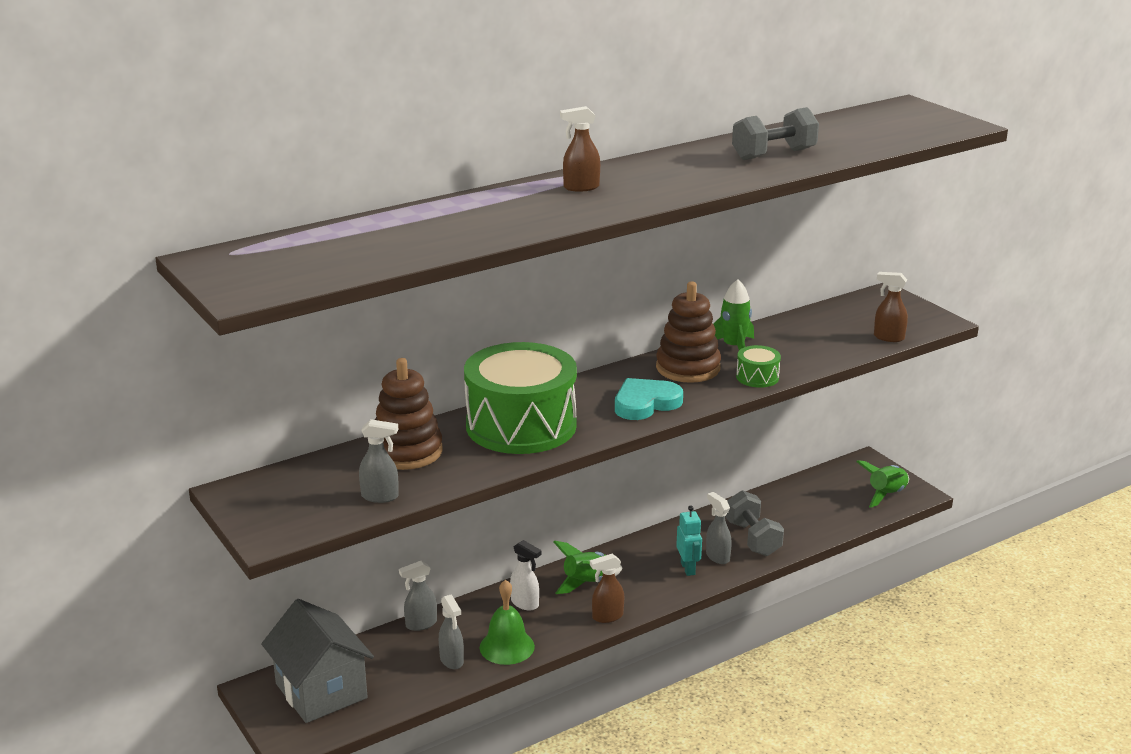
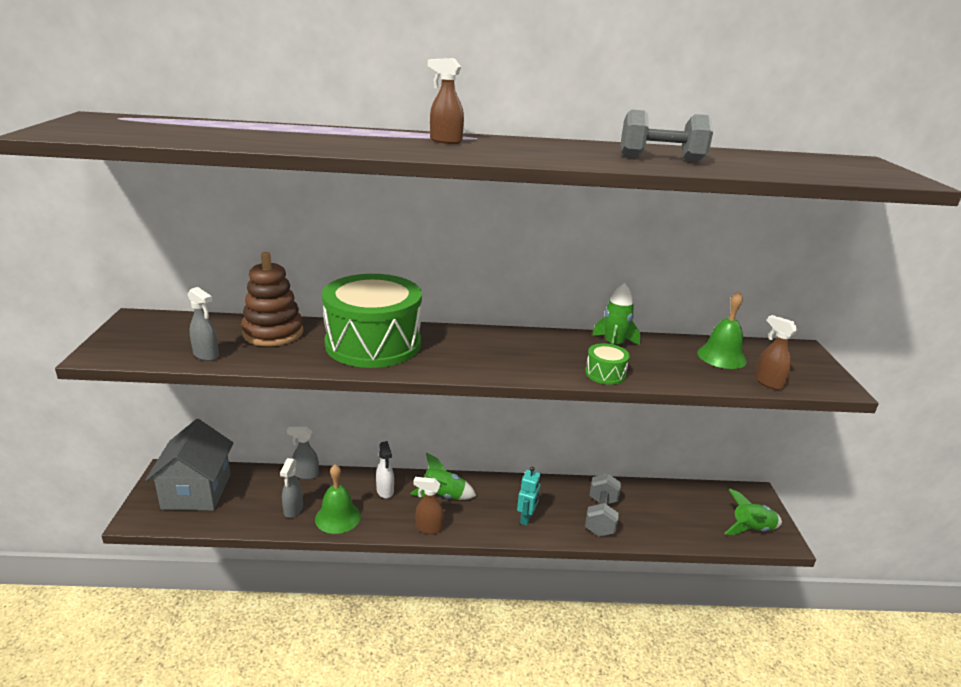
camera: 30 degrees right, 0 degrees up
turquoise heart [615,378,683,420] -> none
brown stacking toy [656,281,721,383] -> none
grey spray bottle [706,492,732,564] -> none
none -> green bell [697,291,747,369]

